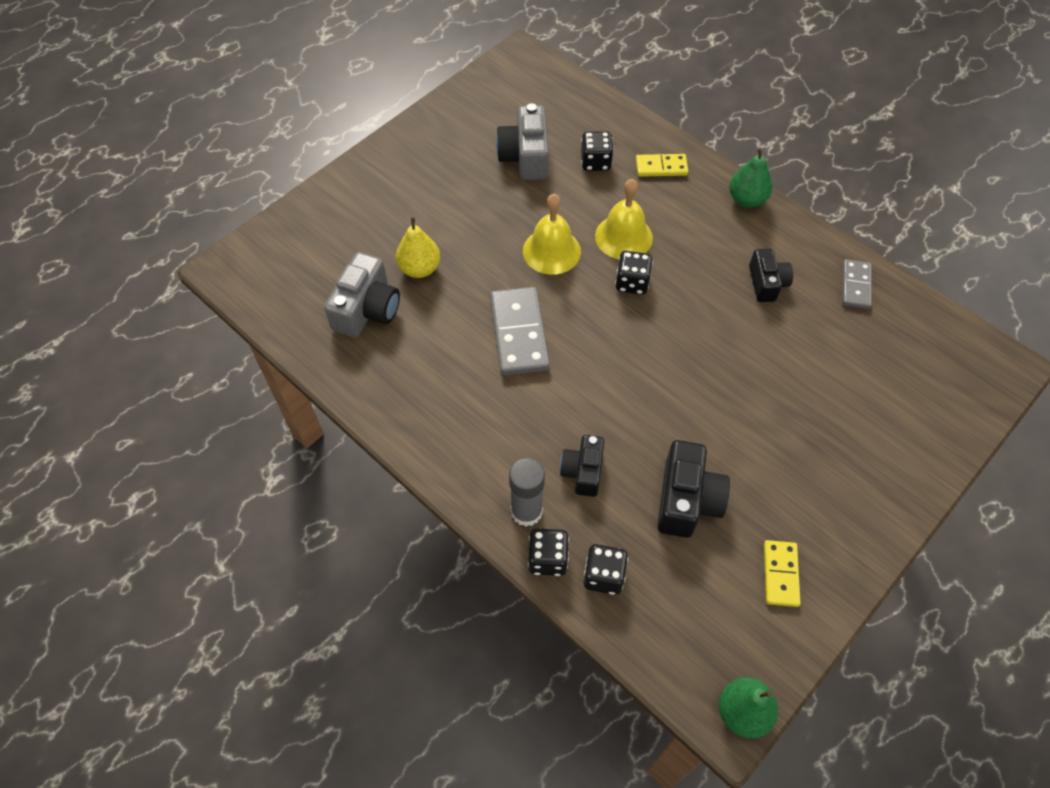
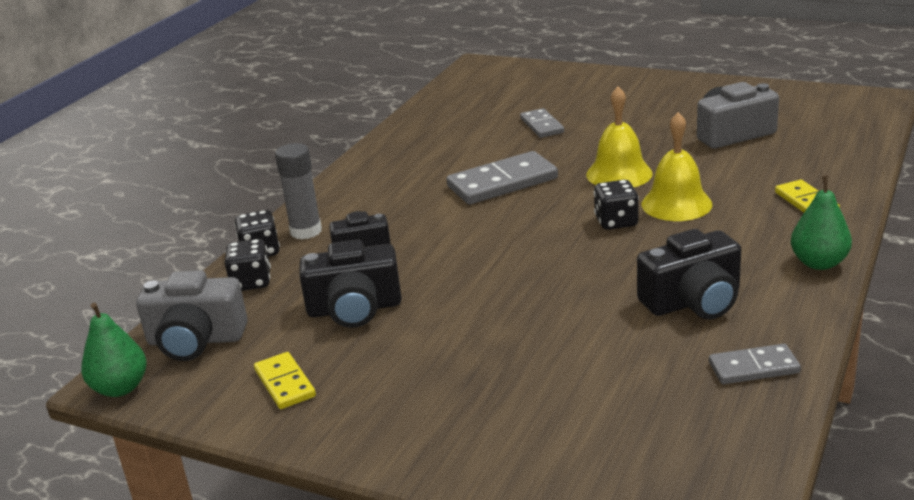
camera: 75 degrees right, 30 degrees down
grey camera [324,252,400,338] -> grey camera moved to [136,270,248,361]
yellow pear [396,217,440,278] -> grey domino [520,108,564,138]
black dice [581,131,614,171] -> none
black camera [749,249,793,302] -> black camera [637,229,741,320], size x1.53
yellow domino [764,540,801,607] -> yellow domino turned 75 degrees clockwise [254,352,316,409]

